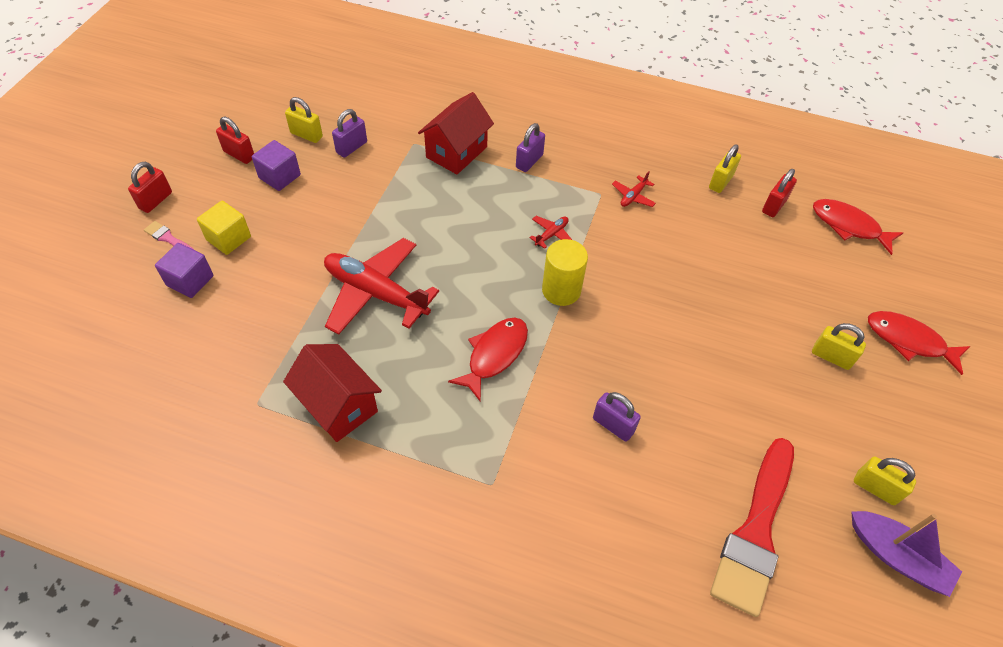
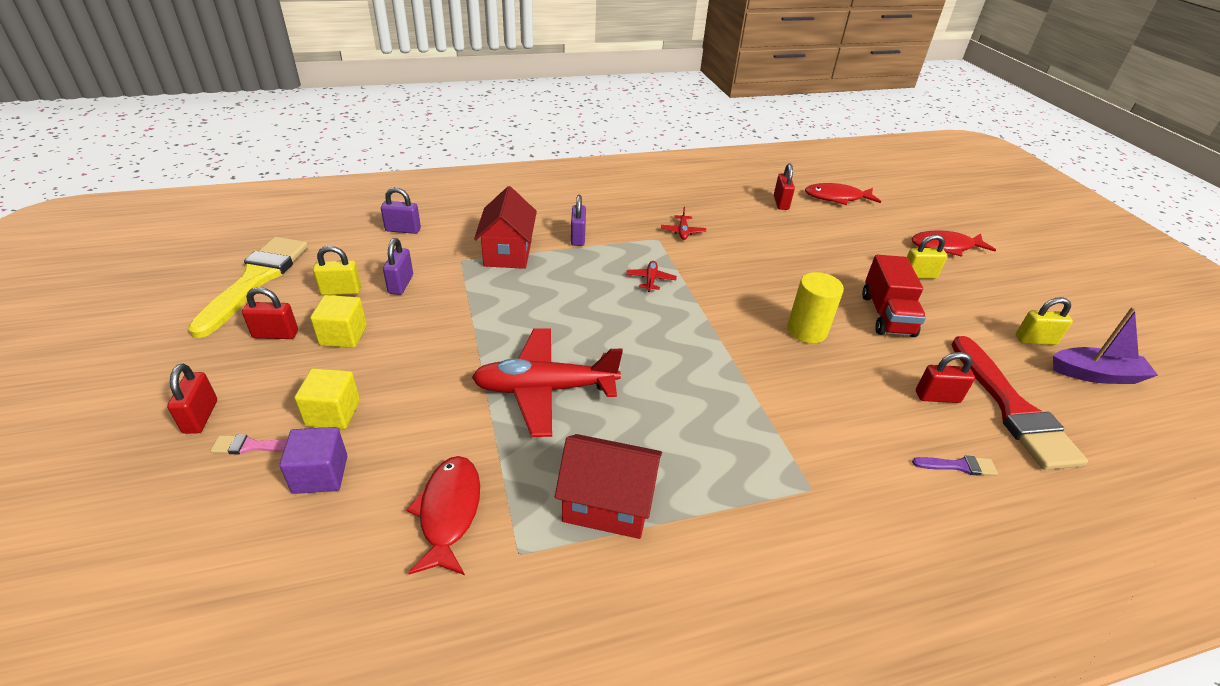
camera: 35 degrees left, 15 degrees down
purple cube [252,140,301,191] -> yellow cube [310,295,367,348]
red fish [448,318,528,402] -> red fish moved to [406,456,480,575]
yellow cylinder [542,239,588,306] -> yellow cylinder moved to [787,272,844,343]
purple padlock [593,392,641,442] -> purple padlock moved to [381,187,421,234]
yellow padlock [709,144,741,193] -> none
none -> yellow brush [188,237,308,338]
none -> red truck [862,255,926,337]
none -> purple brush [912,456,998,476]
none -> red padlock [916,352,975,403]

